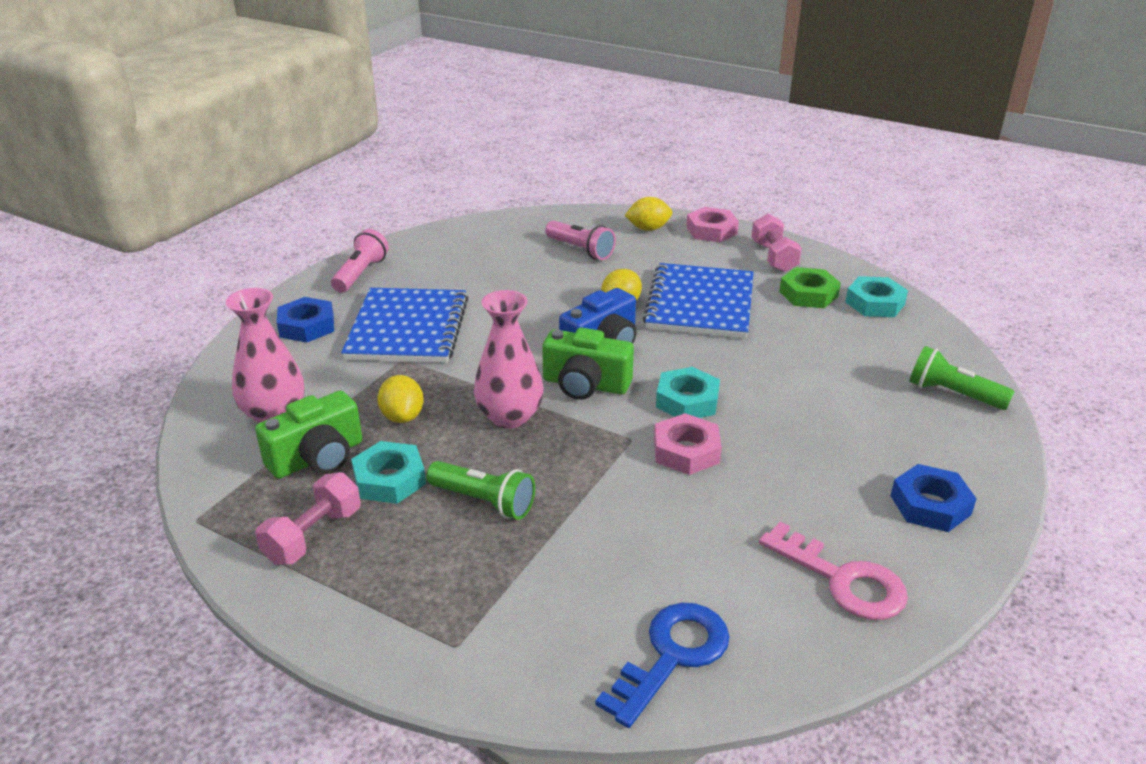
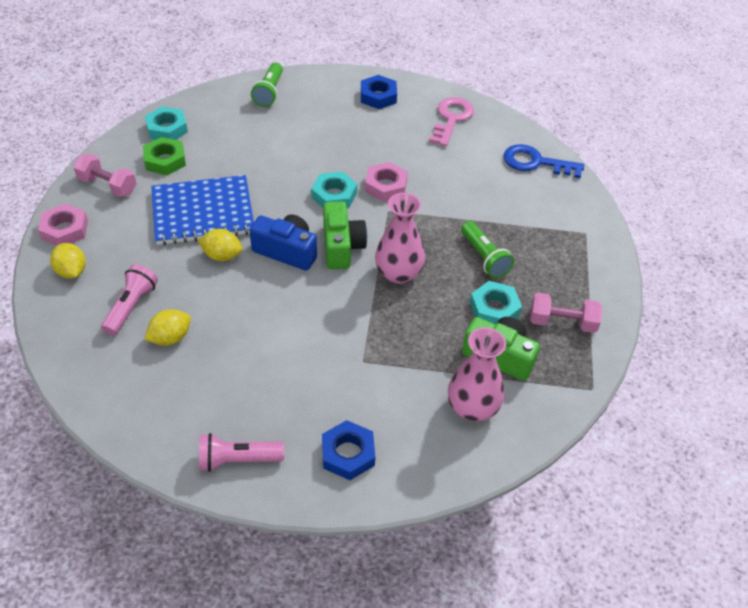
camera: 115 degrees left, 15 degrees up
blue notebook [341,288,468,363] -> none
yellow lemon [377,375,424,423] -> yellow lemon moved to [144,309,191,346]
green flashlight [427,461,535,520] -> green flashlight turned 150 degrees clockwise [461,221,514,278]
pink dumbbell [751,214,802,272] -> pink dumbbell turned 60 degrees clockwise [73,154,137,197]

